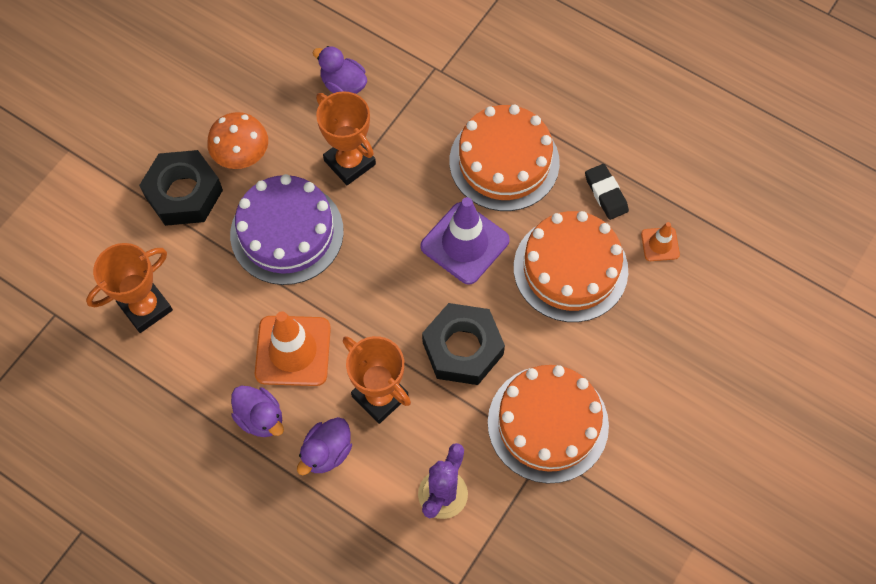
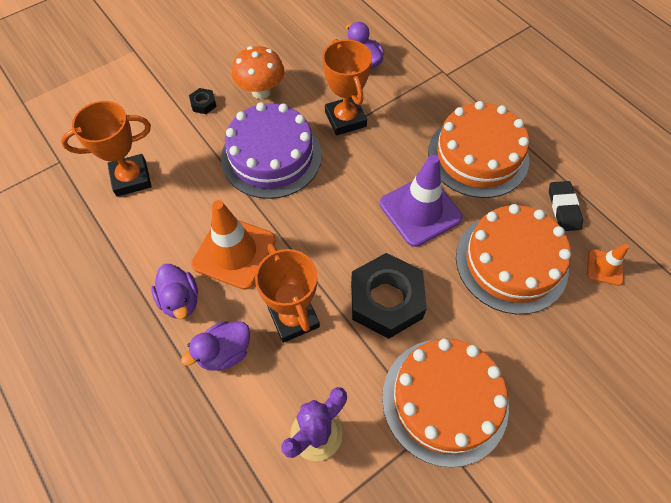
camera: 20 degrees right, 5 degrees down
black nut [139,150,223,226] -> black nut [189,88,217,114], size x0.41

